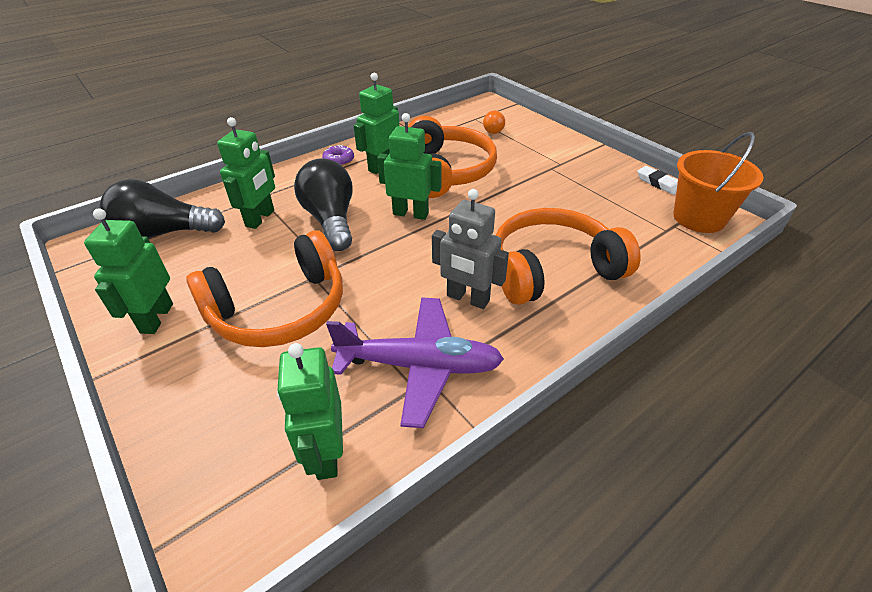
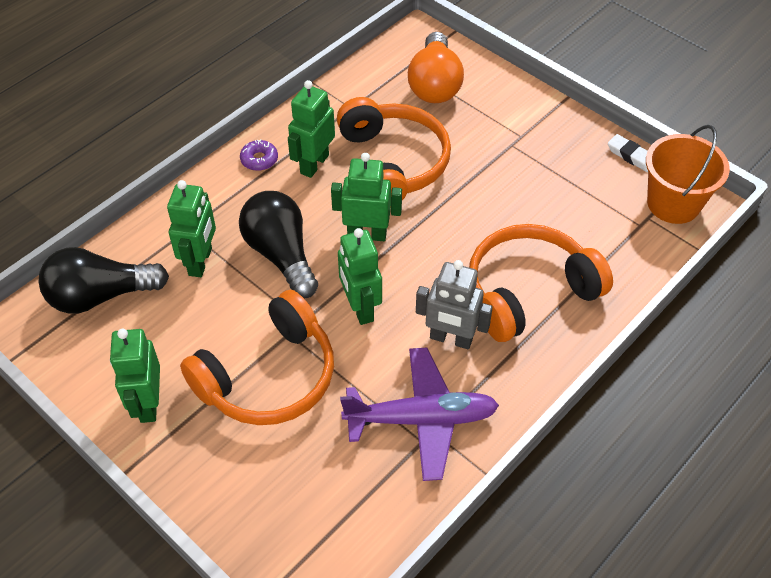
camera: 10 degrees left, 10 degrees up
green robot [277,343,343,480] -> green robot moved to [338,228,382,325]
orange light bulb [483,111,505,134] -> orange light bulb [408,32,464,103], size x2.04

